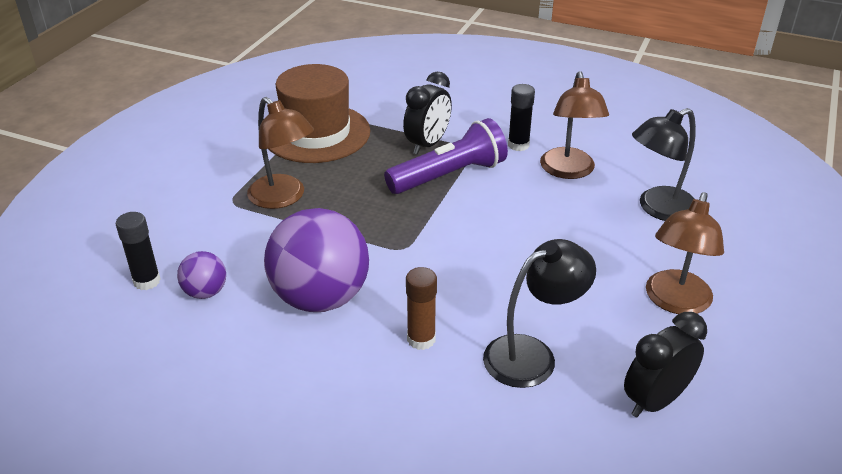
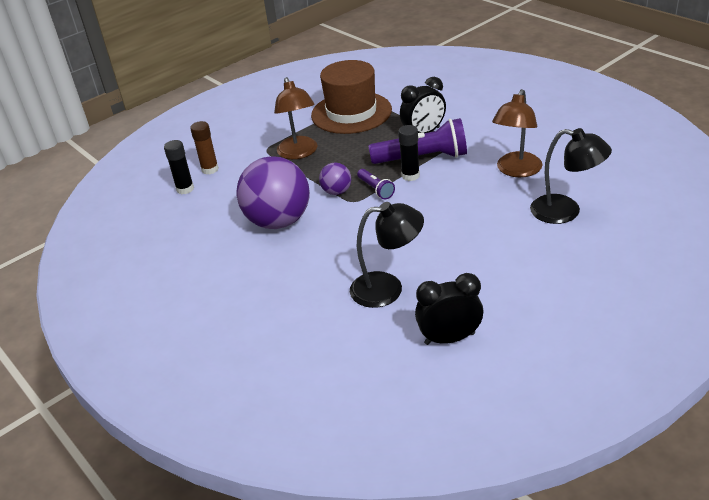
camera: 30 degrees right, 0 degrees up
purple ball [177,251,226,299] -> purple ball moved to [319,163,351,195]
brown glue stick [406,267,437,350] -> brown glue stick moved to [190,121,219,175]
black glue stick [508,84,535,151] -> black glue stick moved to [398,125,420,181]
black lamp [632,108,696,221] -> black lamp turned 150 degrees counterclockwise [530,128,612,224]
brown lamp [646,192,724,314] -> none
none -> purple flashlight [357,169,395,199]

